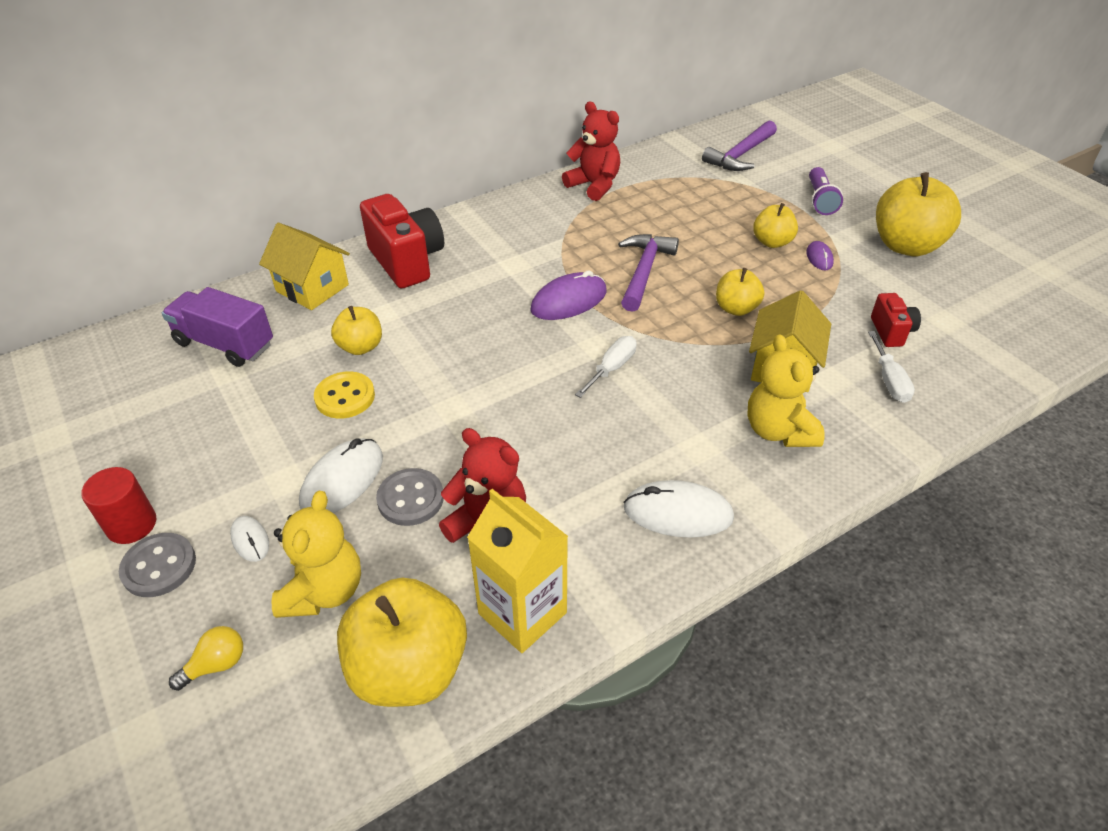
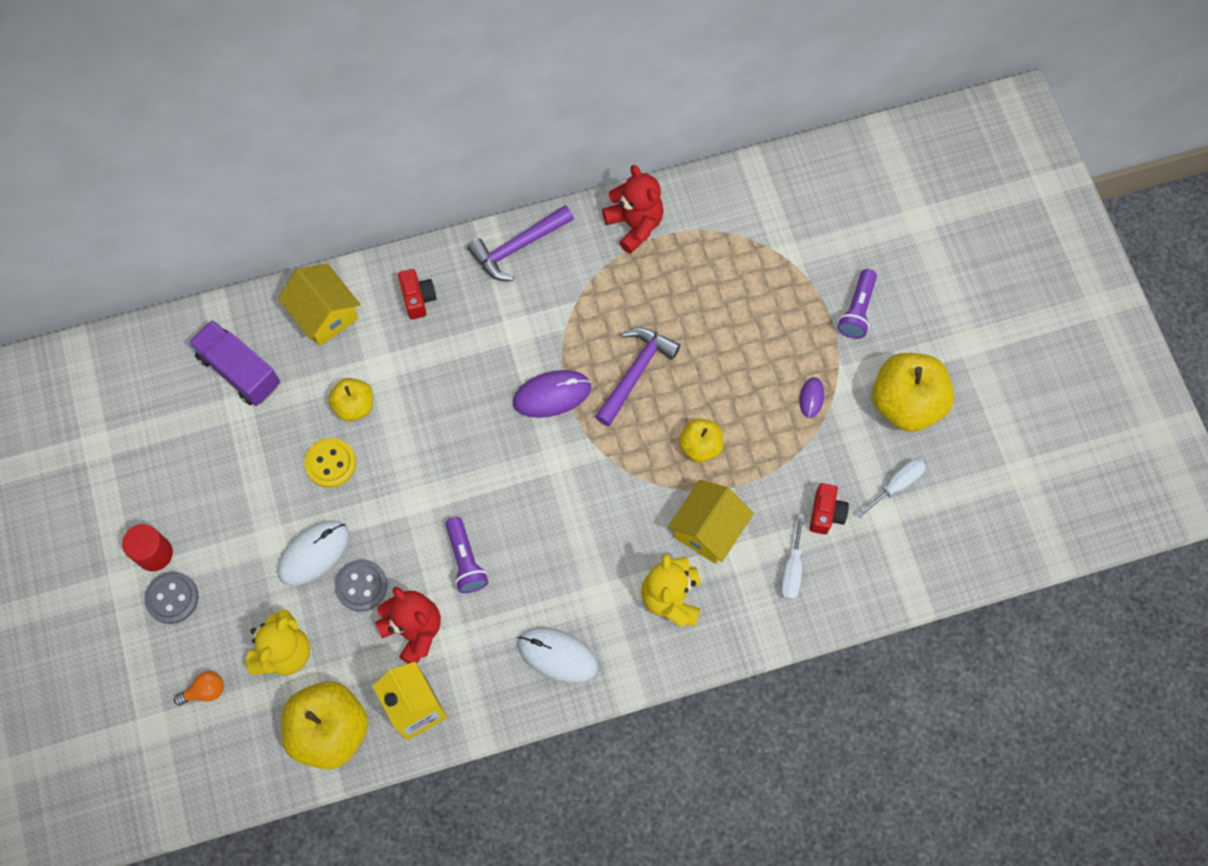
camera: 15 degrees right, 25 degrees up
yellow light bulb [169,626,243,691] -> orange light bulb [174,671,224,706]
white mouse [230,516,269,562] -> none
red camera [360,194,444,288] -> red camera [398,269,436,319], size x0.52
white screwdriver [575,336,637,398] -> white screwdriver moved to [856,459,926,518]
purple hammer [702,120,777,171] -> purple hammer moved to [467,205,574,281]
yellow apple [753,203,798,248] -> none
none -> purple flashlight [445,517,488,593]

